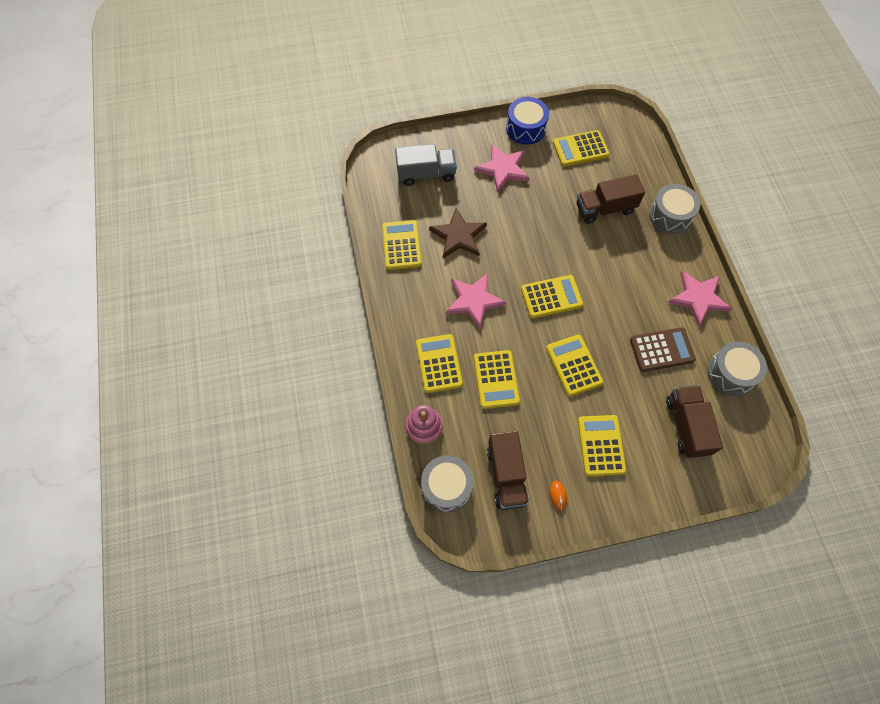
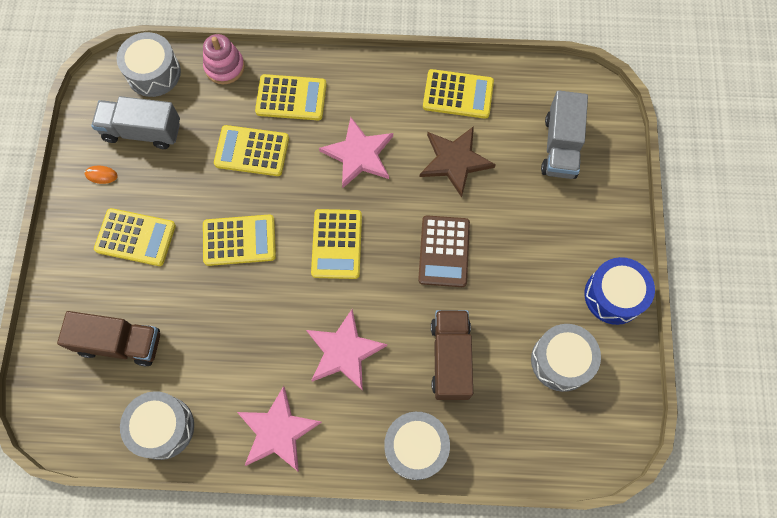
camera: 105 degrees right, 5 degrees up
pink star [474,144,530,193] -> pink star moved to [306,309,387,391]
brown truck [487,431,529,510] -> grey truck [91,96,180,149]
yellow calculator [553,130,610,167] -> grey drum [531,324,601,392]
brown calculator [630,327,696,372] -> brown calculator moved to [418,215,470,287]

